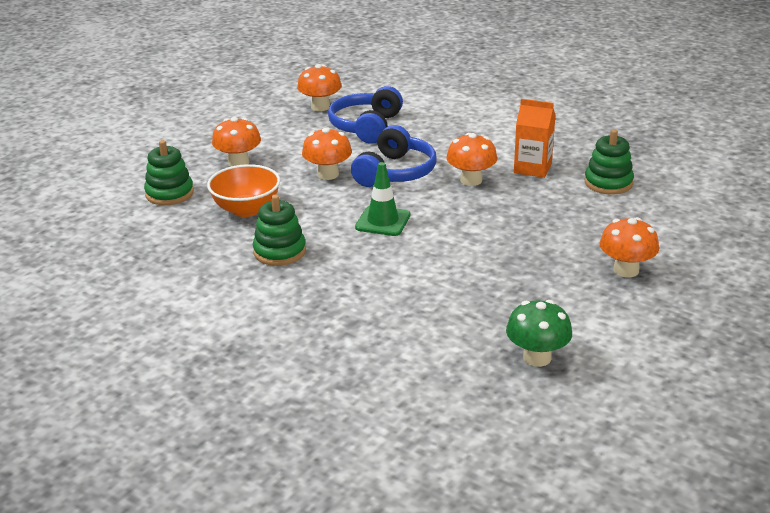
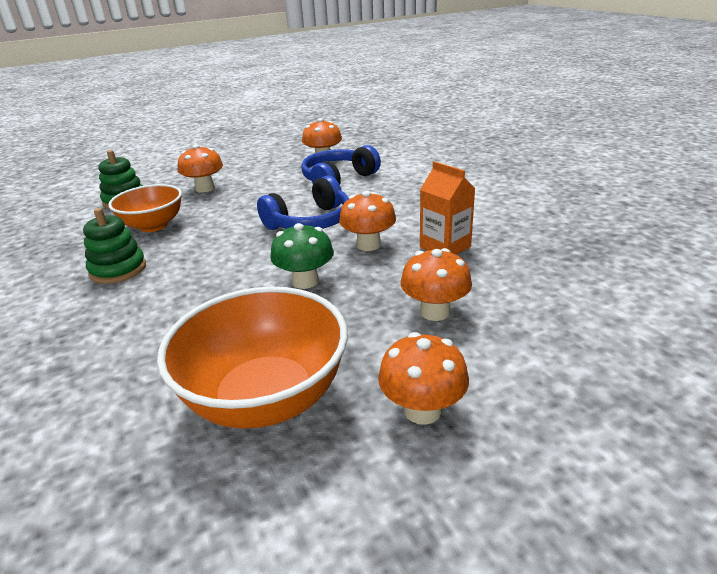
camera: 30 degrees right, 0 degrees up
orange mushroom [302,127,352,180] -> orange mushroom moved to [401,248,472,321]
green traffic cone [355,162,410,236] -> none
green mushroom [506,300,572,367] -> green mushroom moved to [270,223,334,289]
green stacking toy [585,129,634,195] -> none
none -> orange bowl [157,286,348,429]

